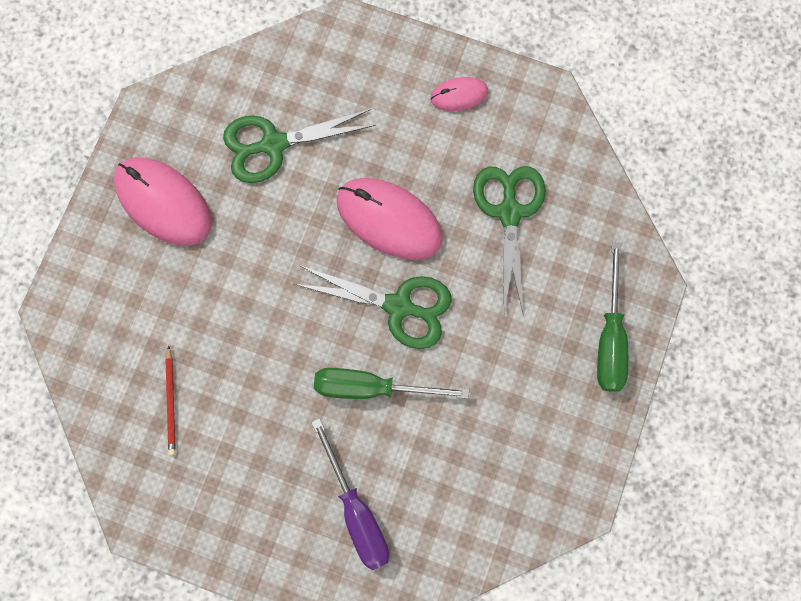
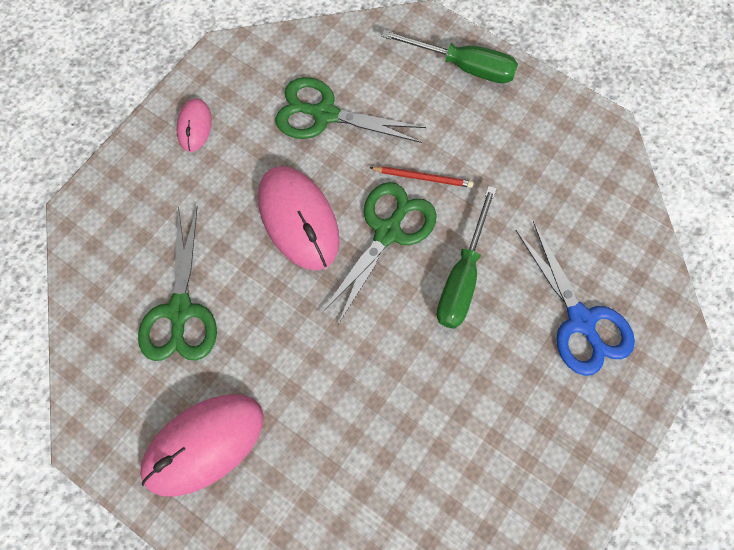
camera: 75 degrees left, 5 degrees down
red pencil [165,346,176,455] -> red pencil moved to [369,166,473,188]
purple screwdriver [311,418,389,570] -> blue scissors [516,221,635,376]
pink mouse [337,178,443,260] -> pink mouse turned 75 degrees counterclockwise [258,166,340,270]

